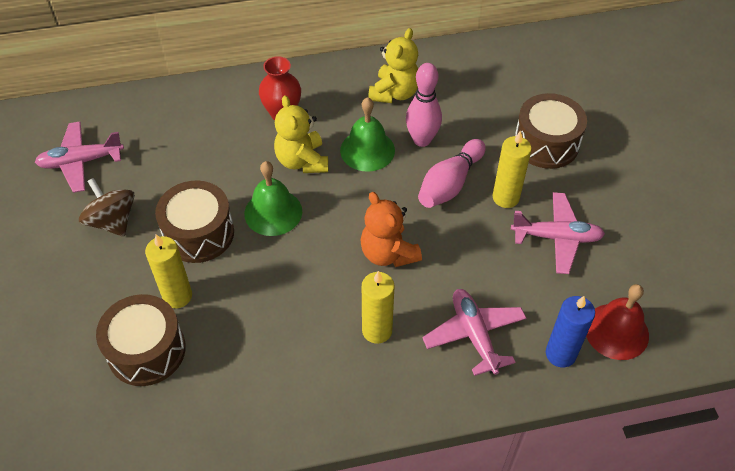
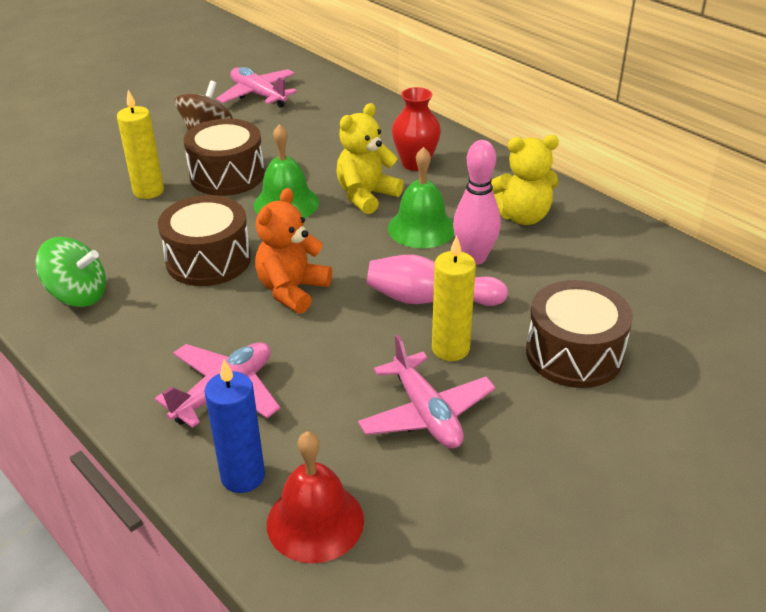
camera: 60 degrees right, 15 degrees down
brown drum [96,294,186,386] -> brown drum moved to [158,195,251,286]
yellow candle [362,271,395,344] -> none
none -> green spinning top [36,237,106,307]

